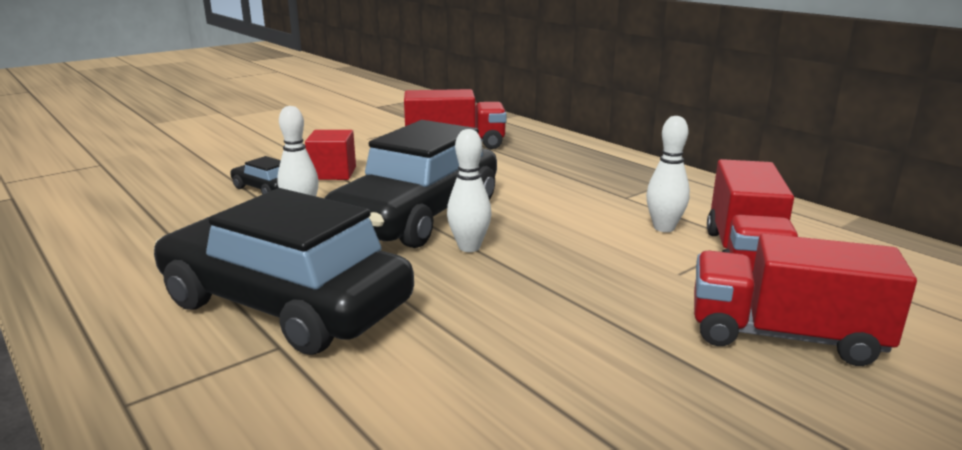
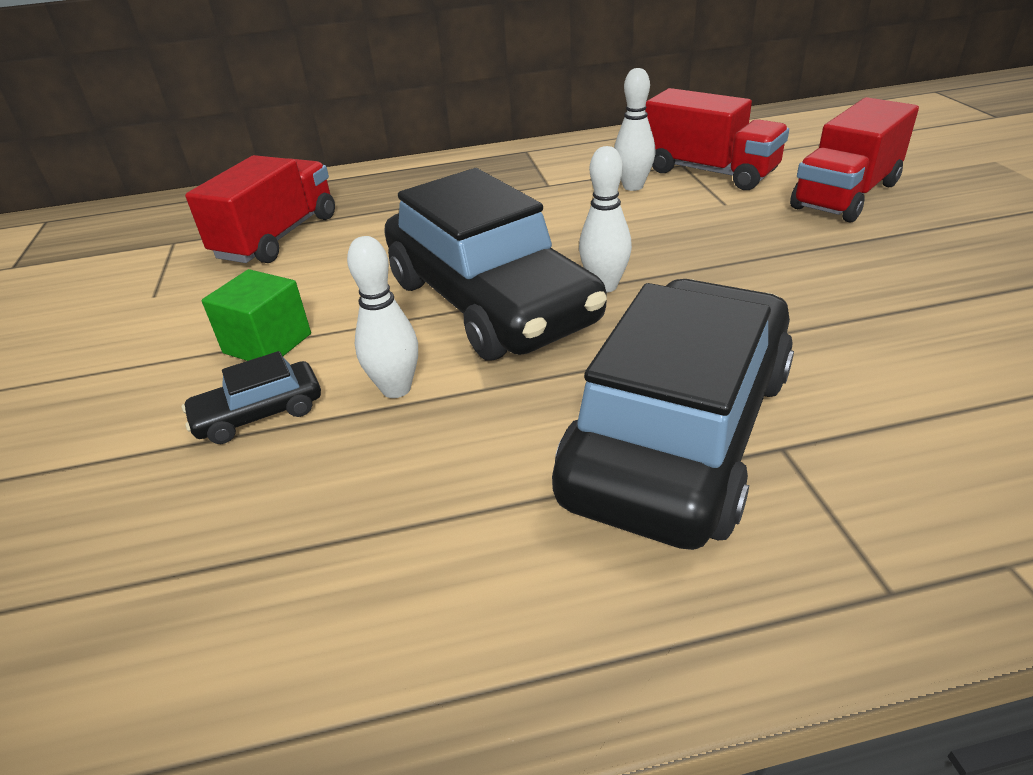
camera: 60 degrees left, 15 degrees up
black car [154,188,414,355] -> black car turned 150 degrees clockwise [552,279,794,550]
red cube [305,130,356,180] -> green cube [202,269,311,361]

